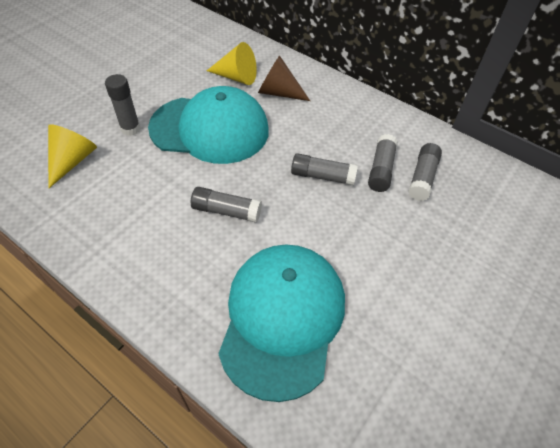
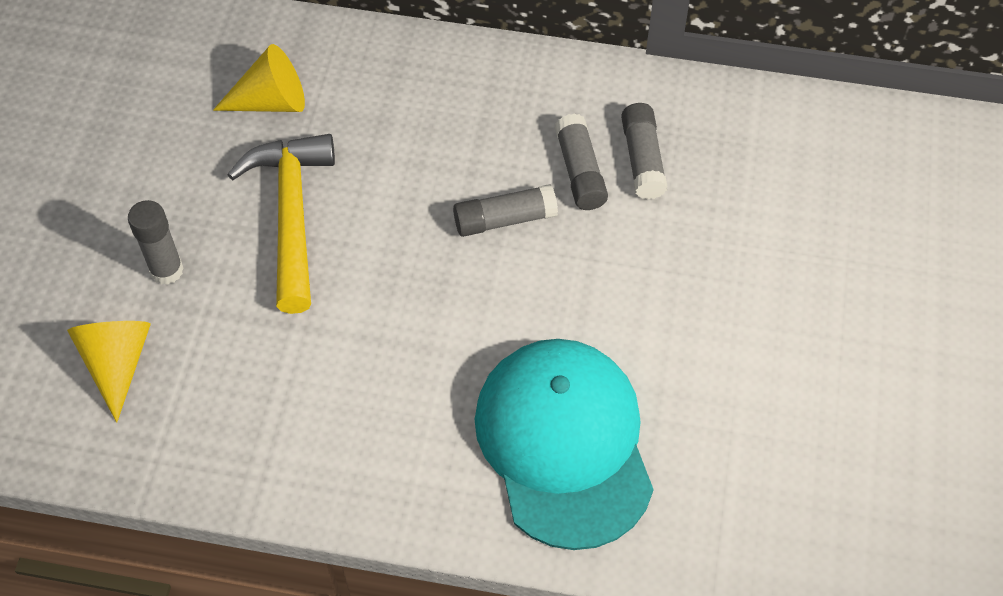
camera: 25 degrees left, 5 degrees up
turquoise cap [148,86,269,164] -> yellow hammer [227,134,335,314]
grey glue stick [191,187,262,223] -> none
brown cone [258,55,310,101] -> none

